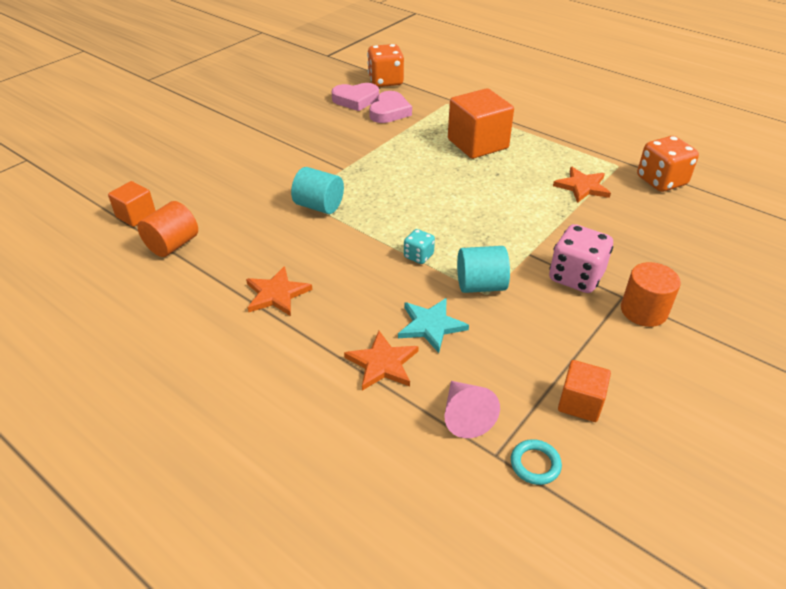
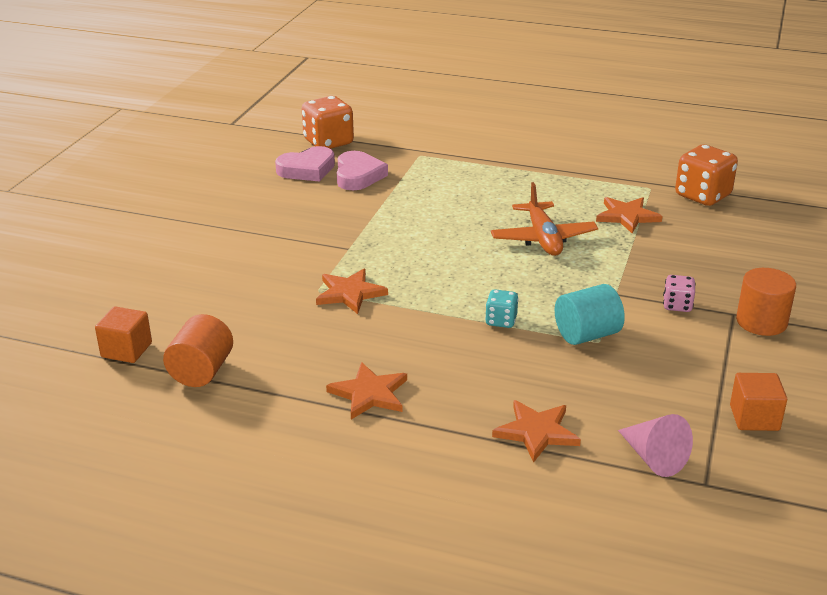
camera: 20 degrees left, 10 degrees down
turquoise cylinder [291,167,344,214] -> orange star [316,269,388,314]
turquoise star [398,298,469,353] -> none
orange cube [448,88,514,159] -> none
turquoise ring [511,439,562,485] -> none
pink dice [549,224,613,293] -> pink dice [663,275,696,312], size x0.53
none -> orange plane [491,182,598,256]

